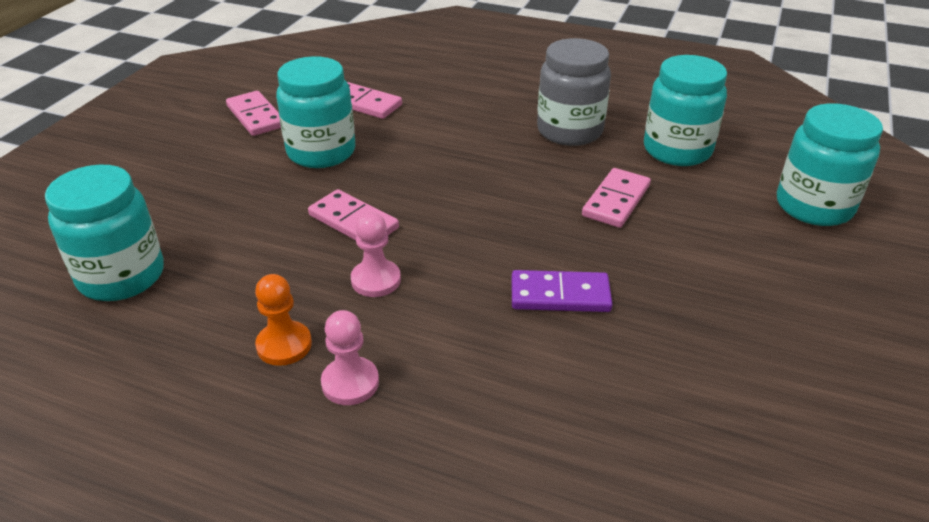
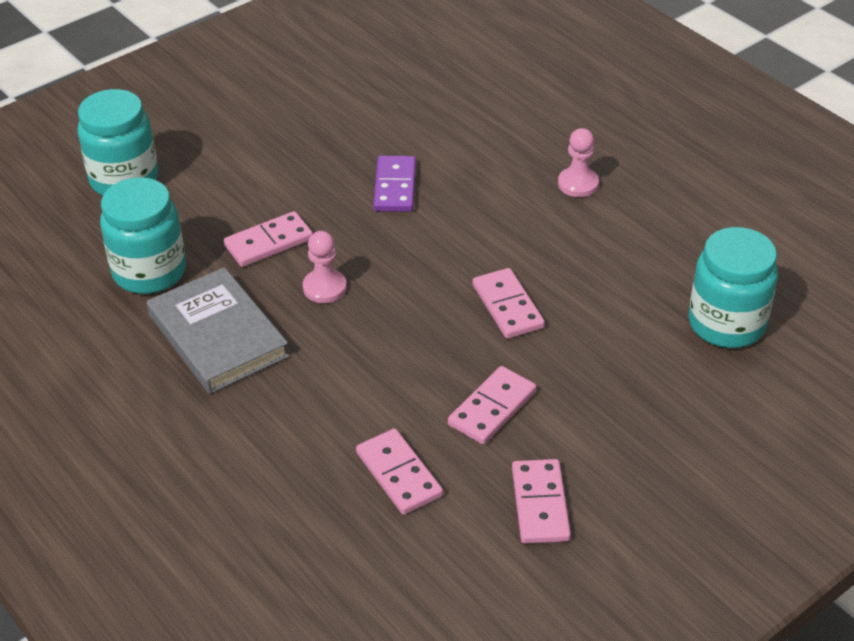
camera: 150 degrees left, 5 degrees up
orange pawn [255,274,312,366] -> none
turquoise jar [276,56,355,168] -> pink domino [448,366,536,444]
pink pawn [351,212,401,297] -> pink pawn moved to [303,231,347,303]
purple domino [512,270,613,312] -> purple domino turned 60 degrees clockwise [373,156,416,212]
grey jar [537,38,611,146] -> grey book [147,267,289,394]

